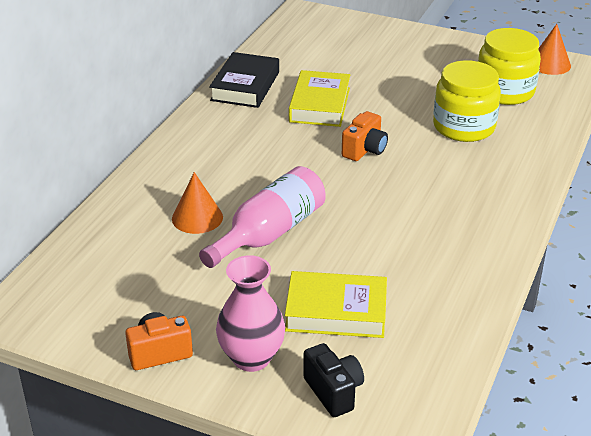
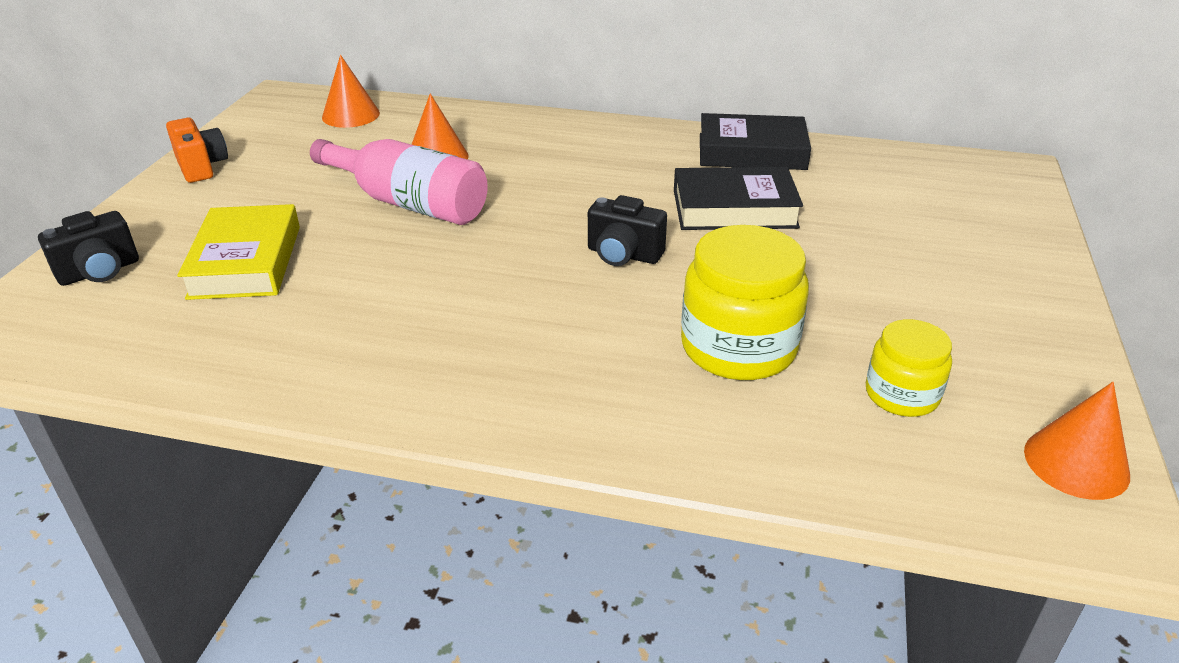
camera: 80 degrees right, 0 degrees up
pink vase [216,255,285,372] -> none
yellow book [289,70,350,127] -> black book [674,167,803,230]
orange camera [342,111,388,161] -> black camera [588,195,667,266]
yellow jar [478,28,541,105] -> yellow jar [866,319,952,417], size x0.59
none -> orange cone [322,55,380,128]

